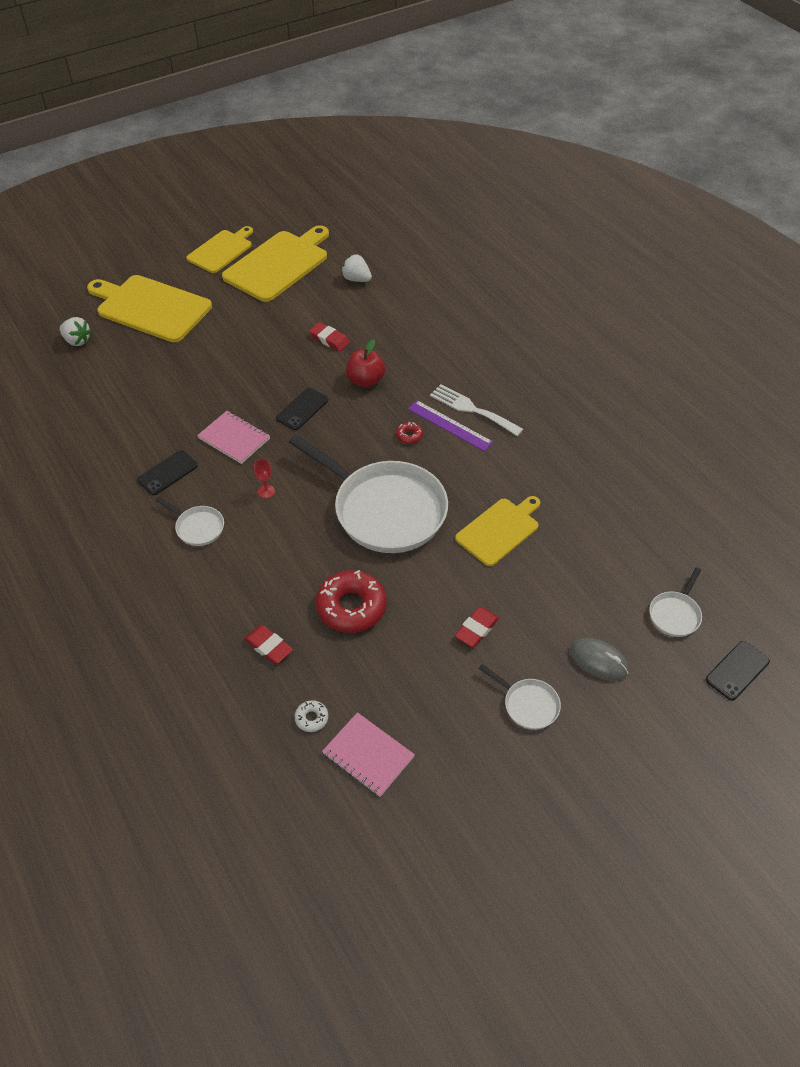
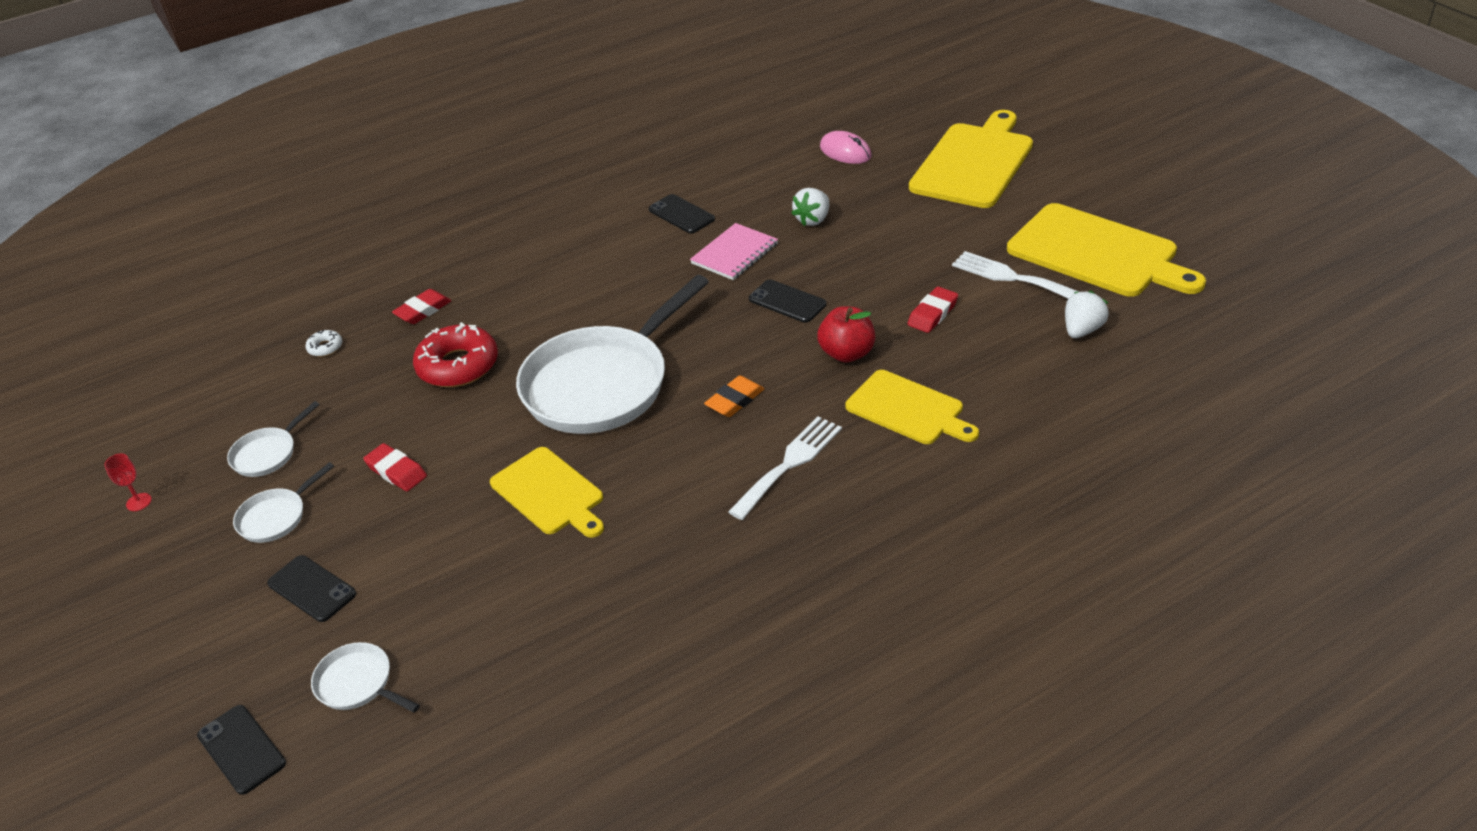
camera: 95 degrees right, 10 degrees down
white strawberry [60,317,92,346] -> white strawberry moved to [791,188,829,226]
white pan [155,497,224,546] -> white pan moved to [227,401,320,477]
yellow cutting board [186,226,253,273] -> yellow cutting board moved to [845,370,979,444]
red goblet [254,459,275,498] -> red goblet moved to [104,453,152,511]
pink notebook [322,712,415,797] -> none
red donut [396,422,423,444] -> orange eraser [704,375,764,417]
purple ruler [408,400,493,451] -> none
grey mouse [570,638,629,681] -> black phone [267,555,356,622]
none -> pink mouse [820,131,872,164]
none -> white fork [952,251,1079,299]

